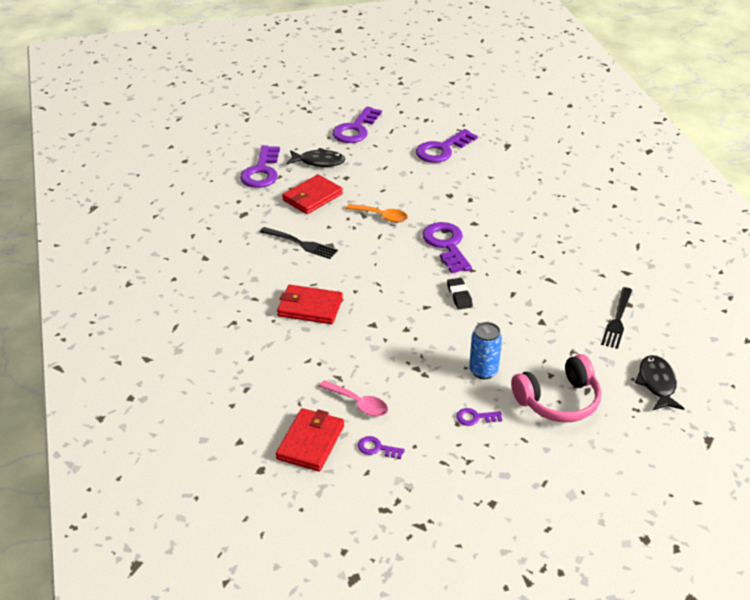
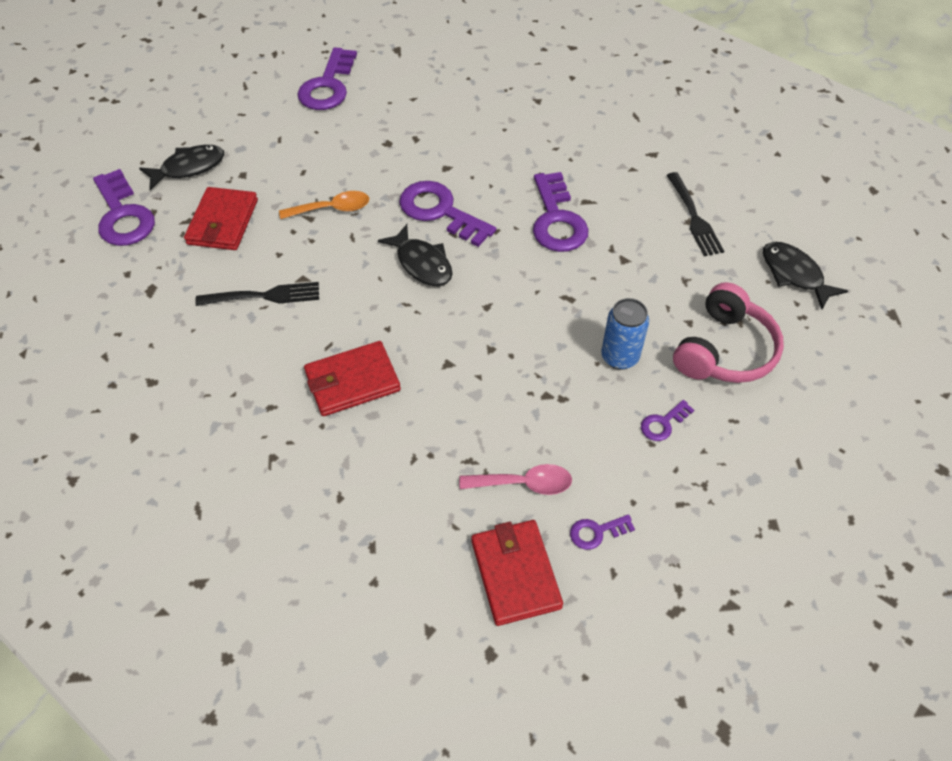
camera: 35 degrees left, 15 degrees up
purple key [332,106,382,143] -> purple key moved to [533,172,589,252]
black eraser [447,278,473,309] -> none
none -> black fish [378,224,453,286]

